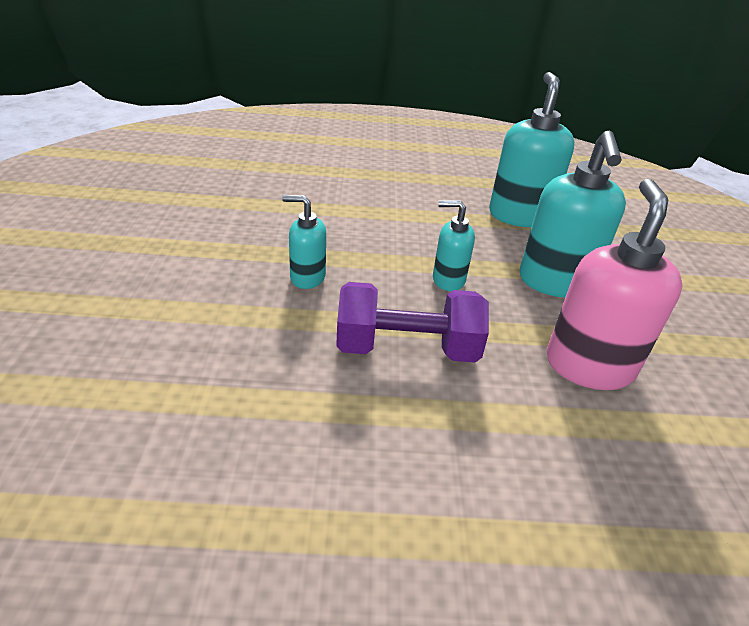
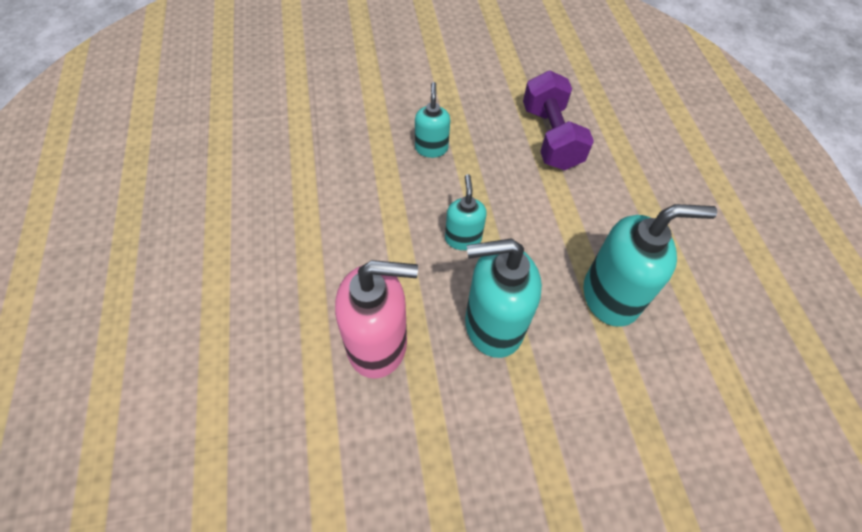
camera: 80 degrees right, 20 degrees up
purple dumbbell [336,282,489,363] -> purple dumbbell moved to [523,71,594,170]

